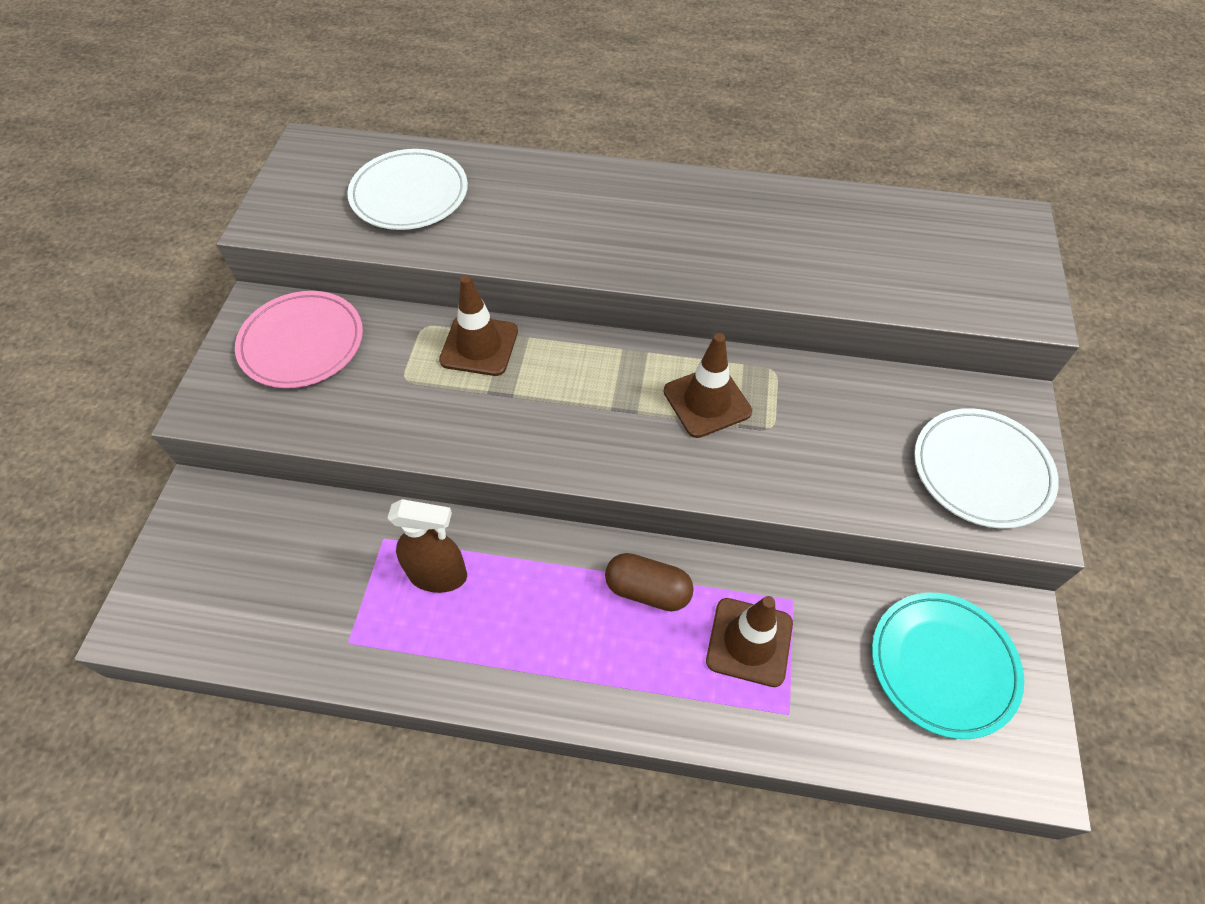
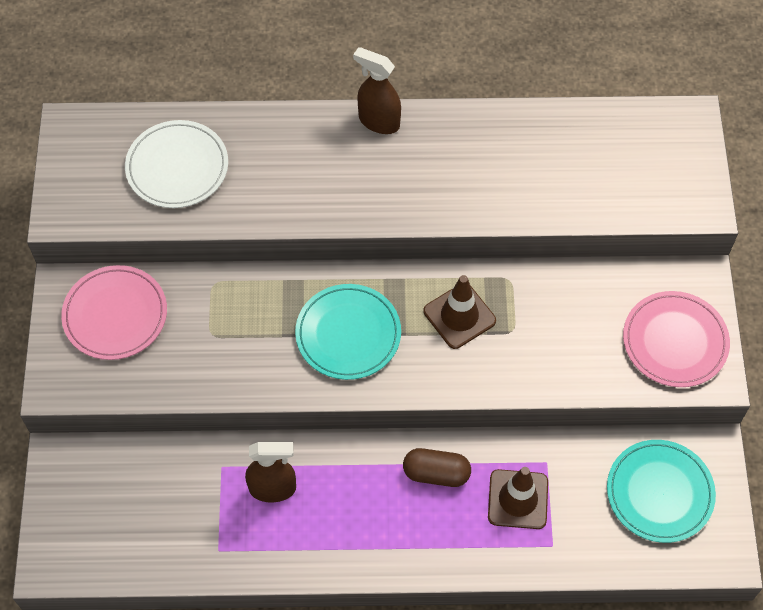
camera: 10 degrees left, 5 degrees up
brown traffic cone [439,275,518,376] -> none
white plate [914,408,1059,529] -> pink plate [623,291,730,387]
none -> turquoise plate [295,284,401,380]
none -> brown spray bottle [353,47,401,134]

